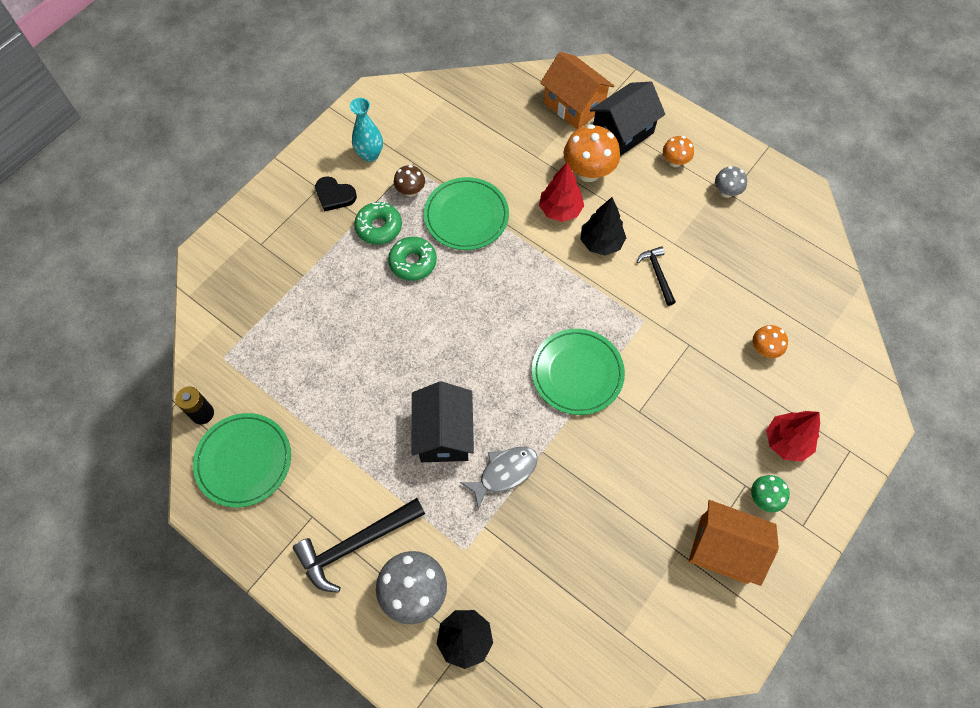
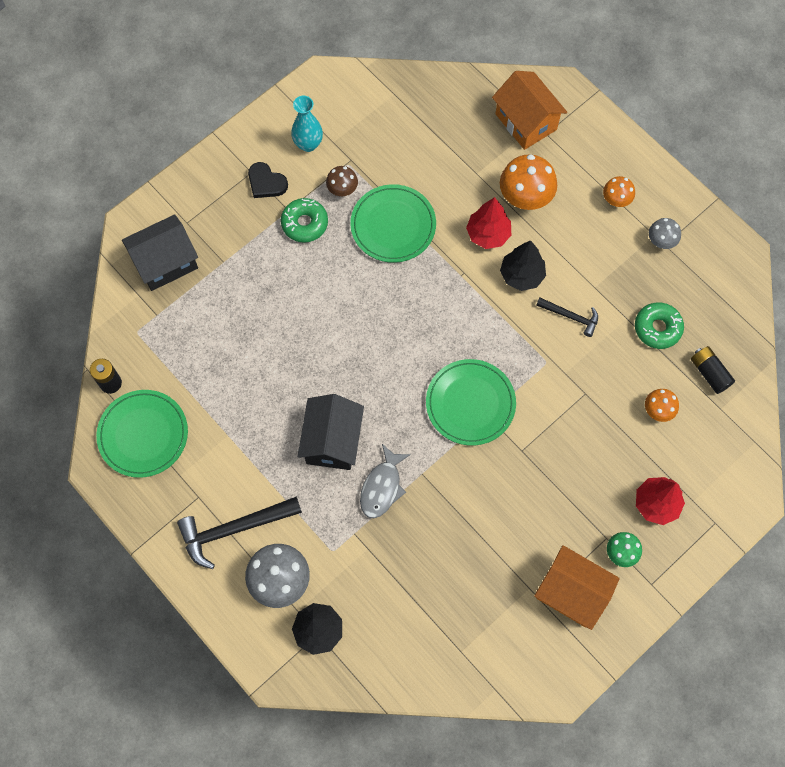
camera: 10 degrees right, 5 degrees up
green donut [388,237,437,281] -> green donut moved to [635,302,684,349]
grey fish [460,447,538,510] -> grey fish turned 135 degrees clockwise [360,444,411,518]
black house [590,82,665,156] -> black house moved to [122,214,198,291]
black hammer [637,246,676,306] -> black hammer turned 120 degrees clockwise [536,298,598,337]
none -> black battery [691,346,735,394]

